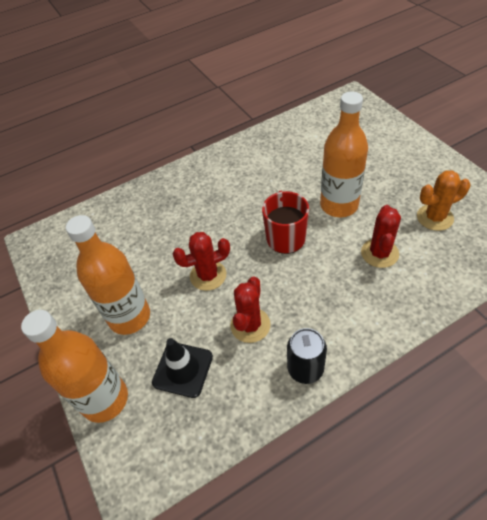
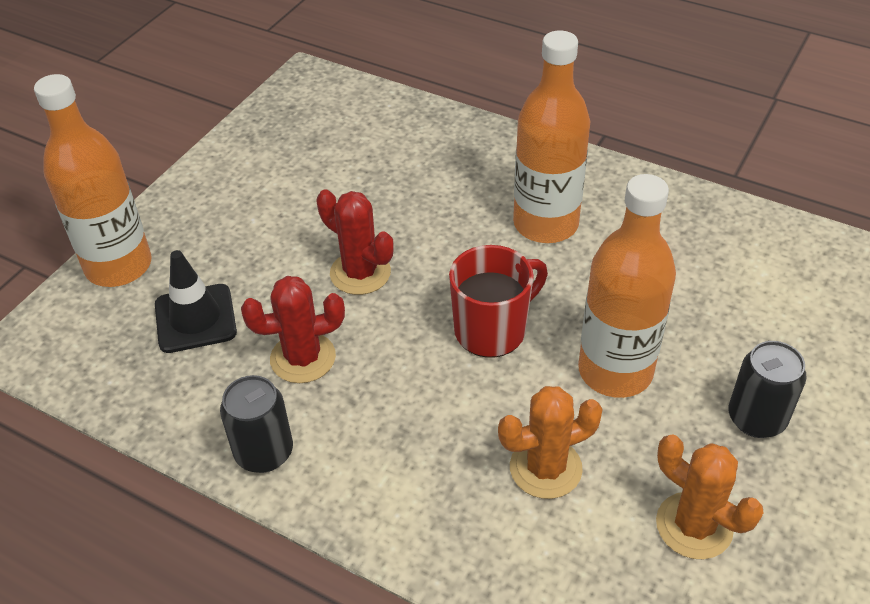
camera: 55 degrees right, 5 degrees down
orange bottle [66,215,150,335] -> orange bottle moved to [513,31,590,243]
red cactus [361,205,401,268] -> orange cactus [498,386,603,499]
none -> black can [728,341,807,438]

